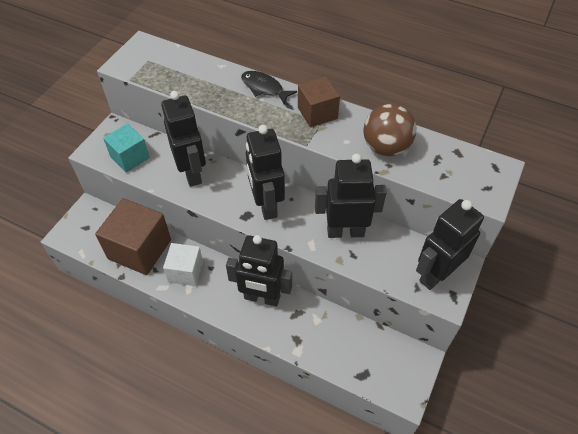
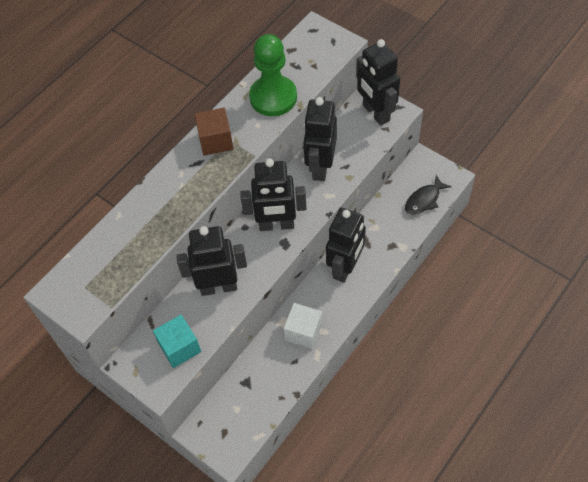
camera: 75 degrees left, 5 degrees up
brown cube [95,198,171,275] -> none
black fish [241,71,297,104] -> black fish moved to [405,175,452,215]
brown ball [364,104,417,156] -> green pawn [249,34,297,116]

